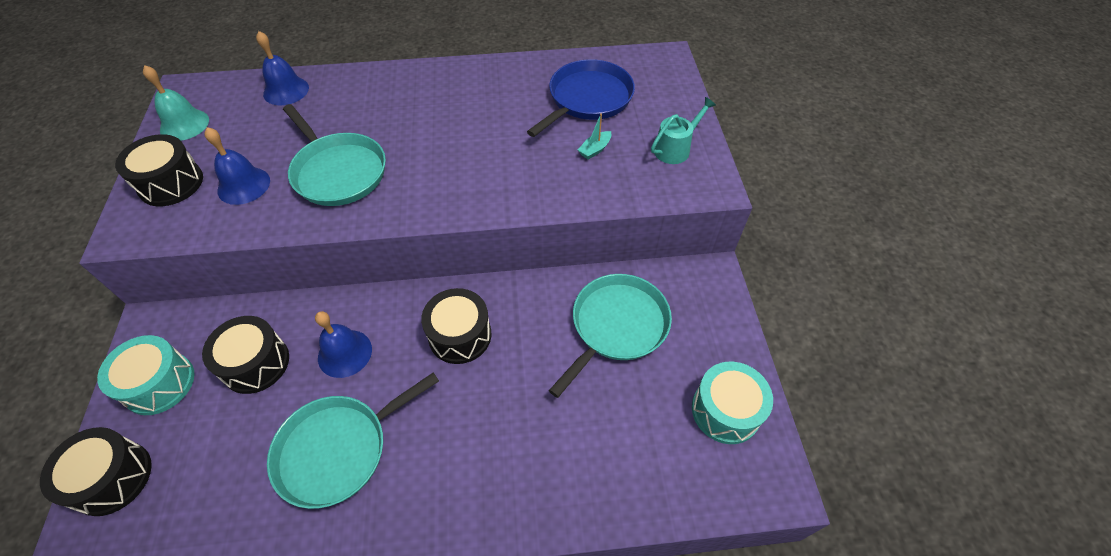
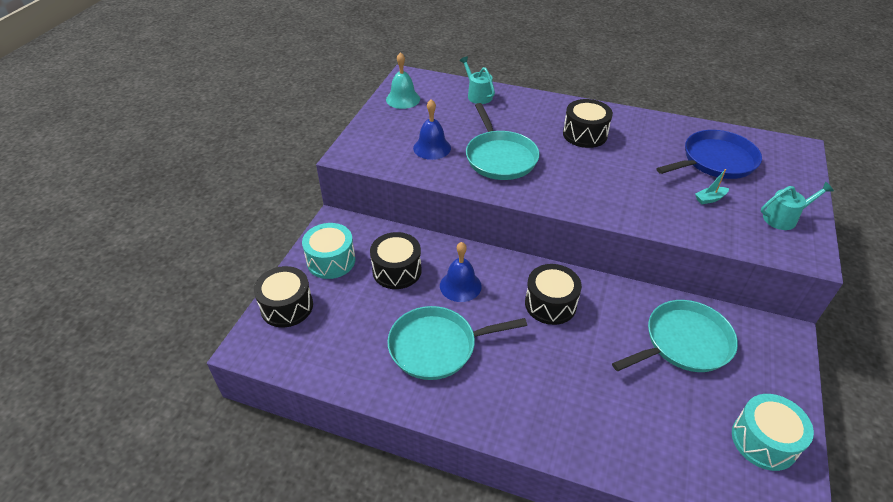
camera: 25 degrees right, 10 degrees down
black drum [115,134,203,206] -> black drum moved to [563,99,613,148]
blue bell [256,31,309,105] -> turquoise watering can [459,56,495,104]

